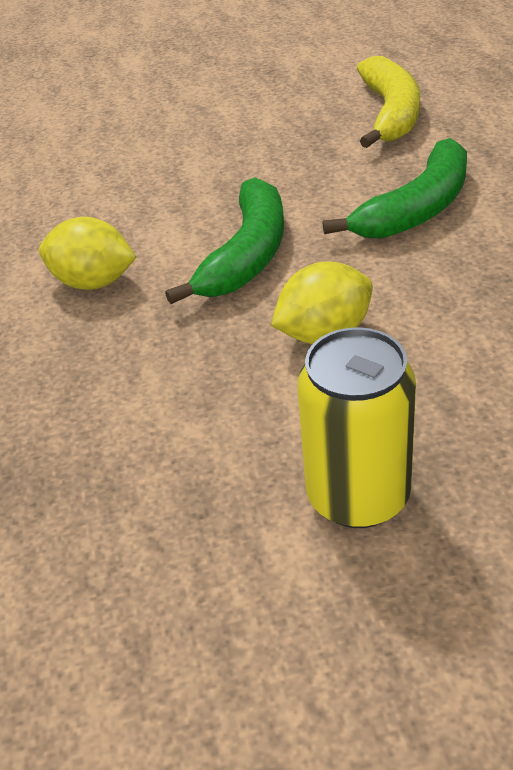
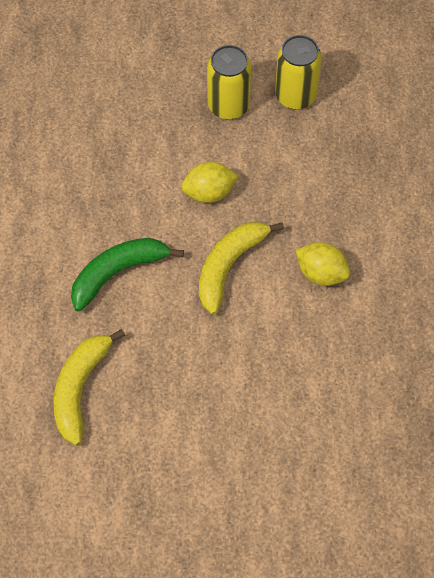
camera: 170 degrees left, 20 degrees up
green banana [165,178,284,304] -> yellow banana [199,222,284,314]
none -> yellow can [275,35,322,110]

